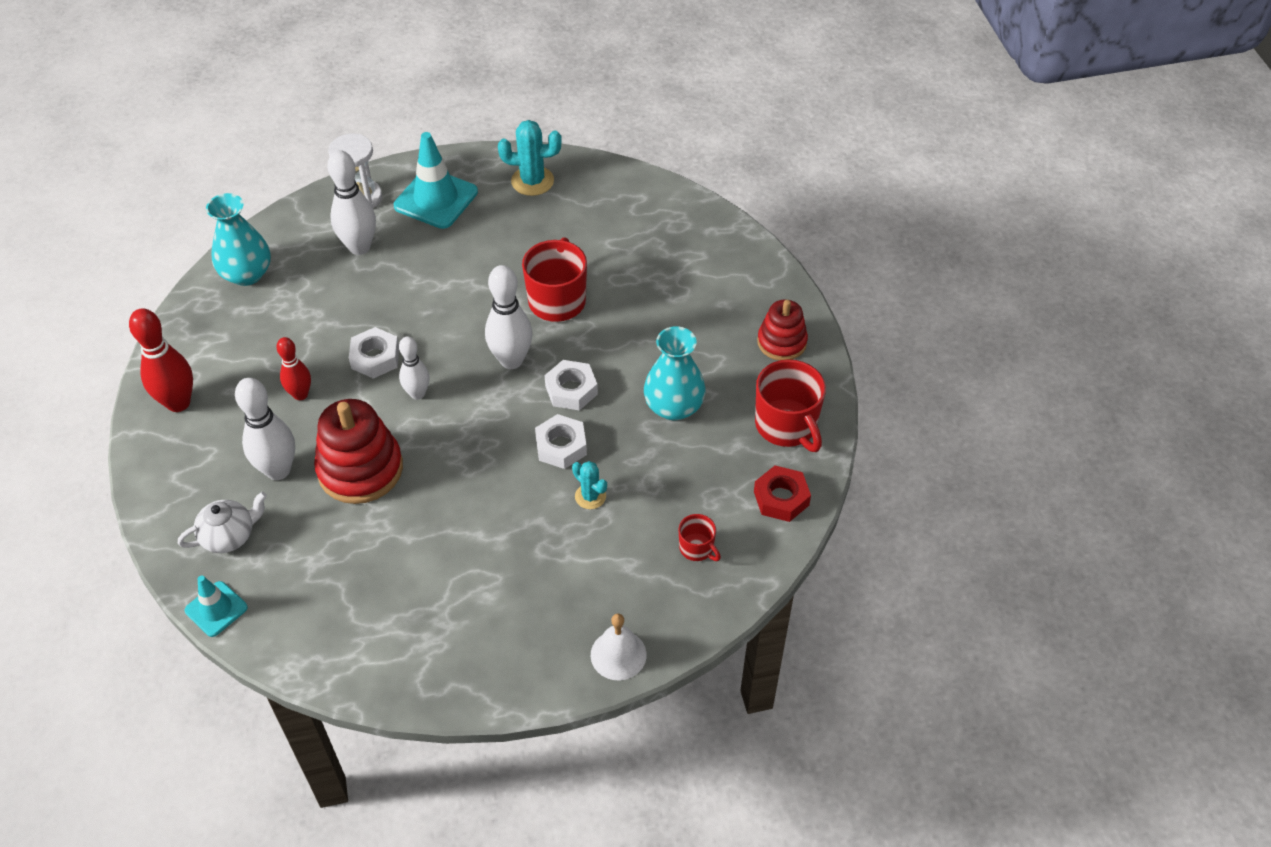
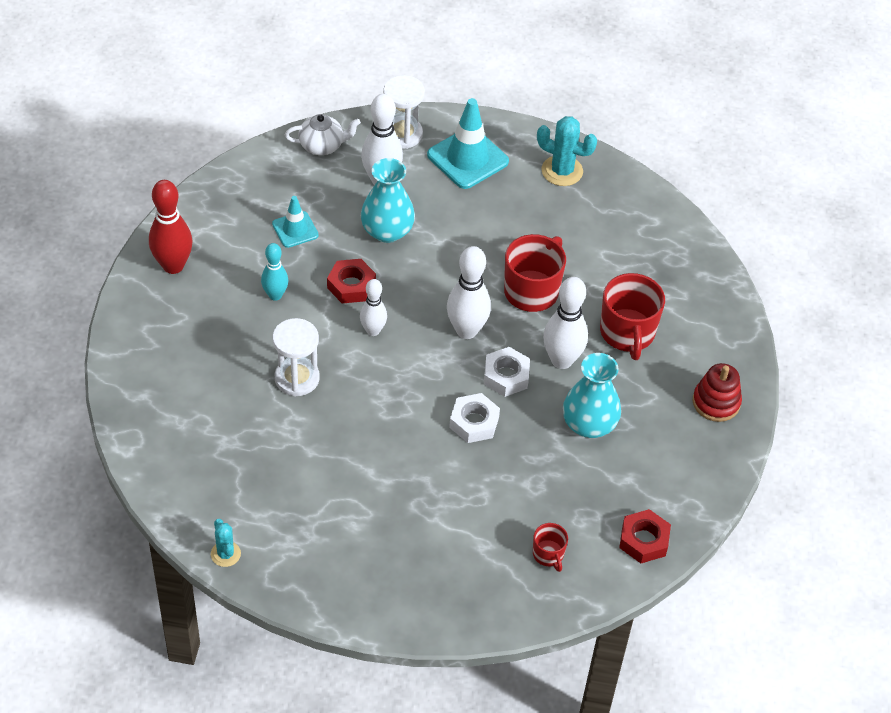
camera: 20 degrees right, 0 degrees up
white teapot [178,492,267,553] -> white teapot moved to [285,114,361,155]
turquoise traffic cone [184,575,248,637] -> turquoise traffic cone moved to [272,196,319,248]
turquoise vase [206,193,271,286] -> turquoise vase moved to [361,158,415,243]
white bowling pin [235,378,295,480] -> white bowling pin moved to [543,277,588,369]
red bowling pin [276,337,311,400] -> turquoise bowling pin [261,243,288,301]
red stacking toy [314,399,403,504] -> white hourglass [272,318,320,397]
white nut [349,327,399,379] -> red nut [327,259,376,303]
turquoise cactus [572,461,607,509] -> turquoise cactus moved to [211,519,241,567]
white bell [591,614,647,680] -> none
red mug [755,359,826,452] -> red mug moved to [600,273,665,360]

